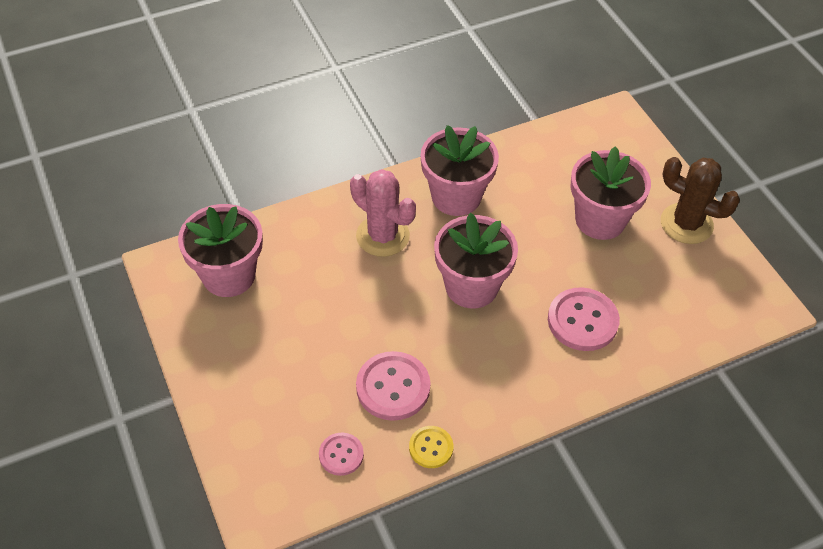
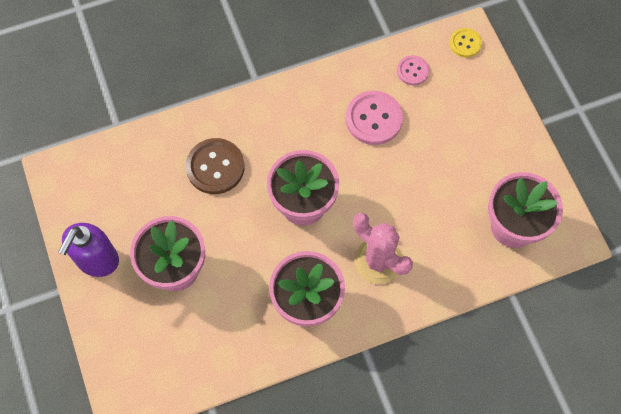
camera: 175 degrees left, 15 degrees up
yellow button [409,426,453,468] -> yellow button moved to [450,28,482,57]
pink button [548,287,620,351] -> brown button [186,138,244,194]
brown cactus [661,157,740,244] -> purple soap dispenser [58,223,119,277]

